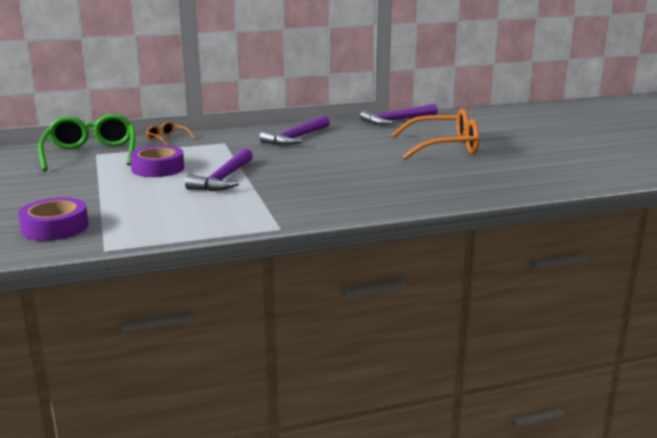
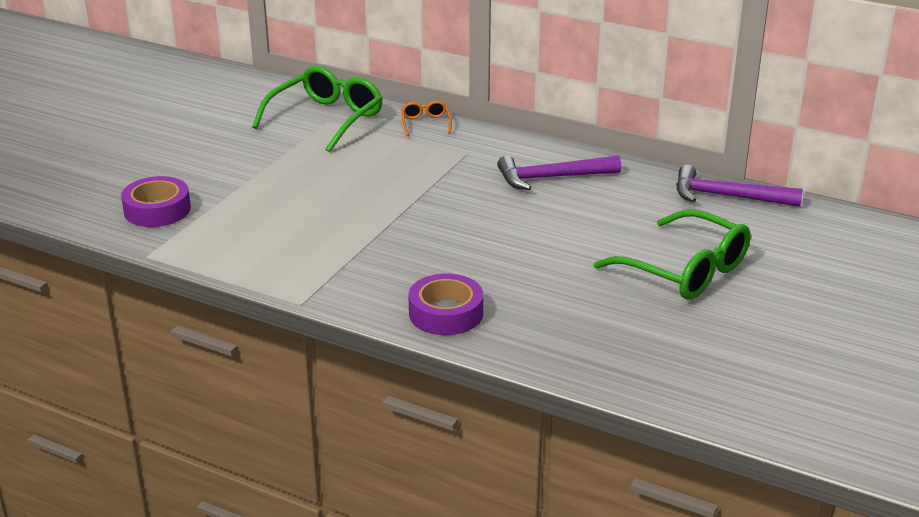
camera: 45 degrees right, 10 degrees up
purple tape [130,146,184,177] -> purple tape moved to [408,274,483,335]
purple hammer [185,148,253,191] -> none
orange glasses [392,109,479,159] -> green glasses [594,209,751,300]

